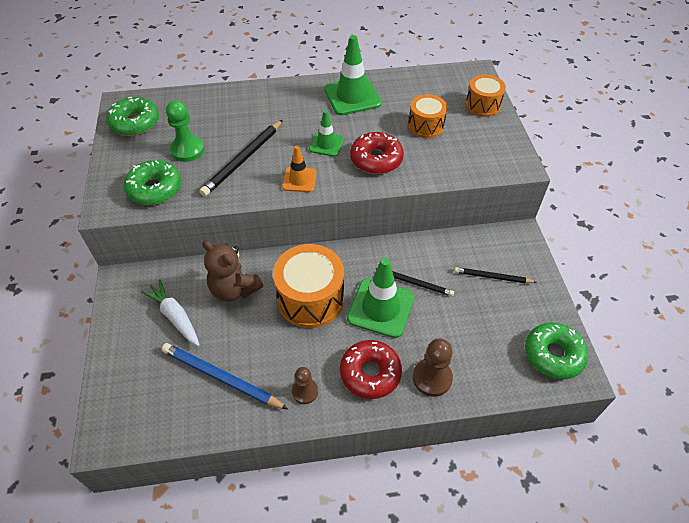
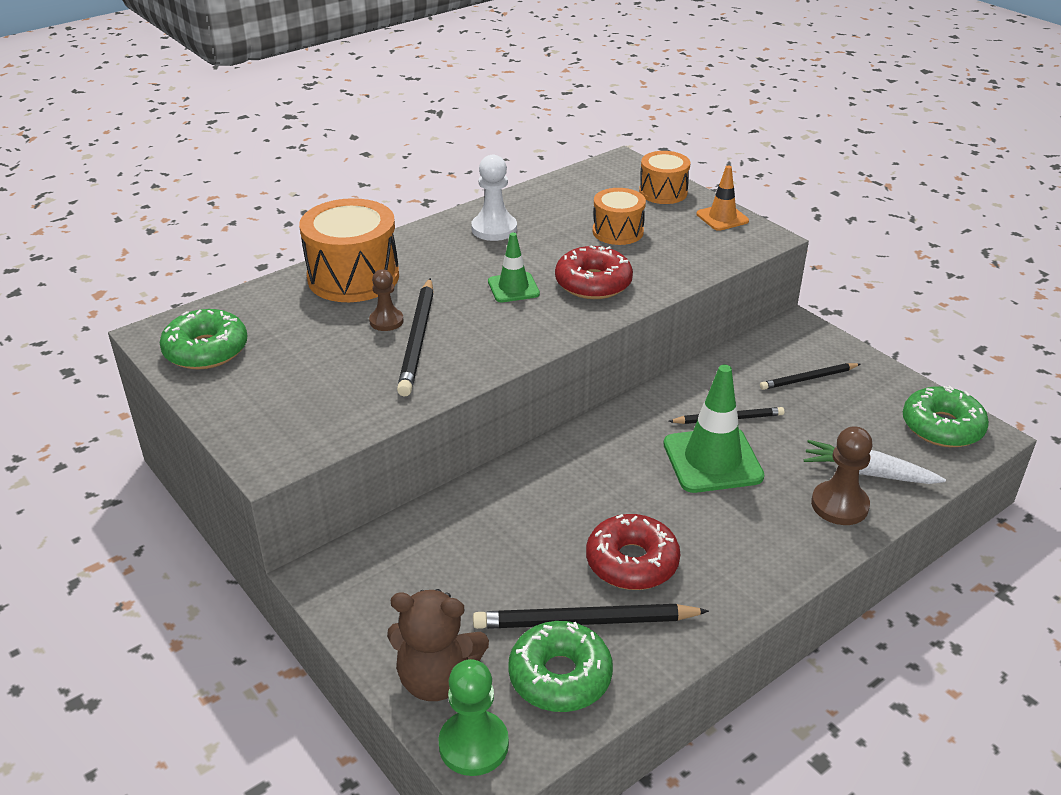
camera: 30 degrees left, 15 degrees down
green donut [124,160,182,205] -> green donut moved to [508,621,613,712]
white carrot [141,279,200,346] -> white carrot moved to [804,440,946,484]
blue pencil [162,343,288,409] -> black pencil [473,604,709,629]
green pawn [166,100,205,162] -> green pawn moved to [438,659,509,776]
brown teddy bear [202,240,263,301] -> brown teddy bear moved to [387,589,489,701]
orange drum [273,244,344,328] -> orange drum moved to [299,198,399,302]
orange traffic cone [282,146,317,192] -> orange traffic cone moved to [696,166,749,231]
brown pawn [292,367,318,404] -> brown pawn moved to [369,269,404,331]
green traffic cone [324,35,382,115] -> white pawn [471,155,517,241]
red donut [340,340,402,399] -> red donut moved to [586,514,680,590]

